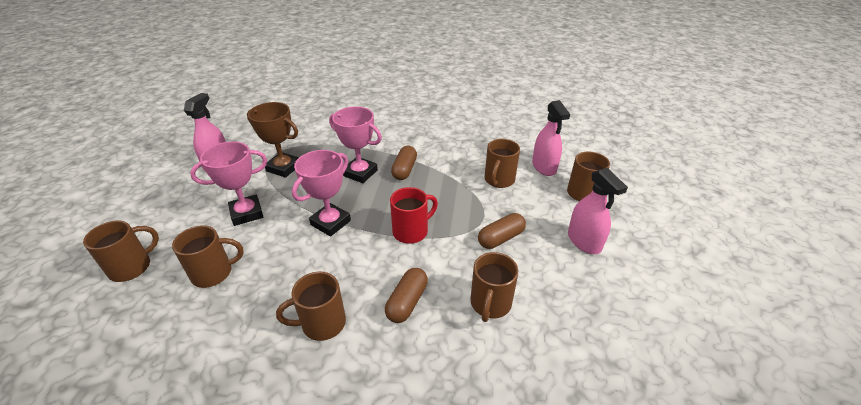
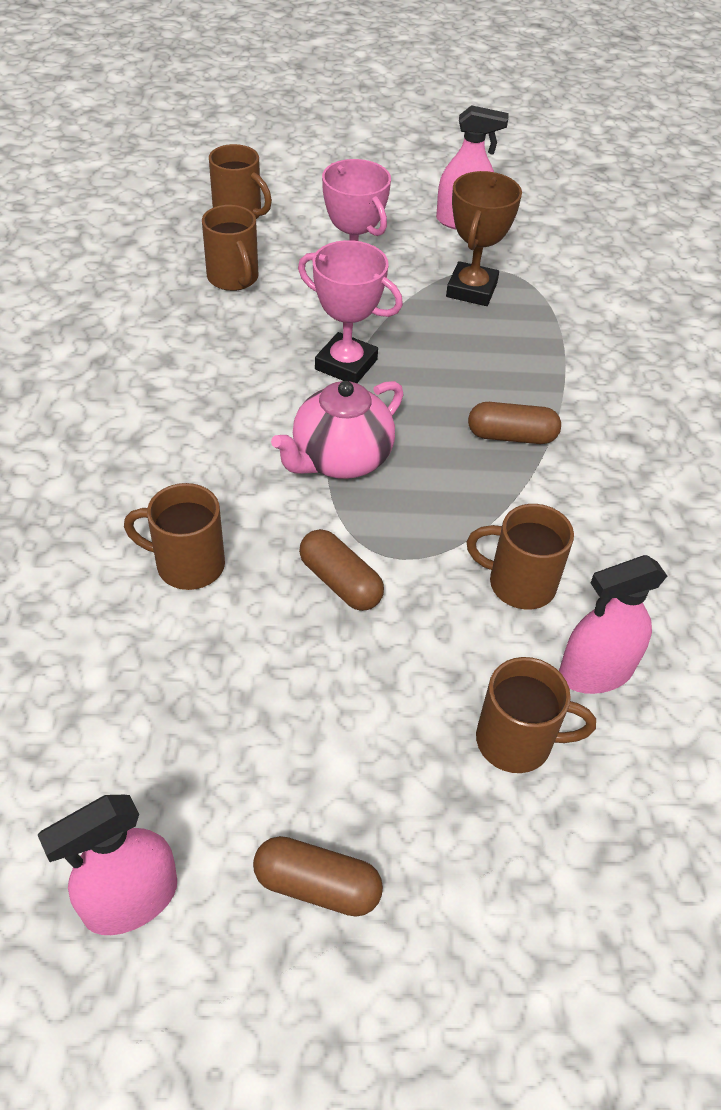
camera: 80 degrees right, 10 degrees up
brown mug [276,272,346,341] -> none
pink trophy [329,107,382,183] -> none
brown capsule [385,268,428,323] -> brown capsule moved to [253,836,383,917]
red mug [390,187,438,244] -> pink teapot [271,381,403,479]
pink spray bottle [568,168,628,254] -> pink spray bottle moved to [38,795,177,935]

